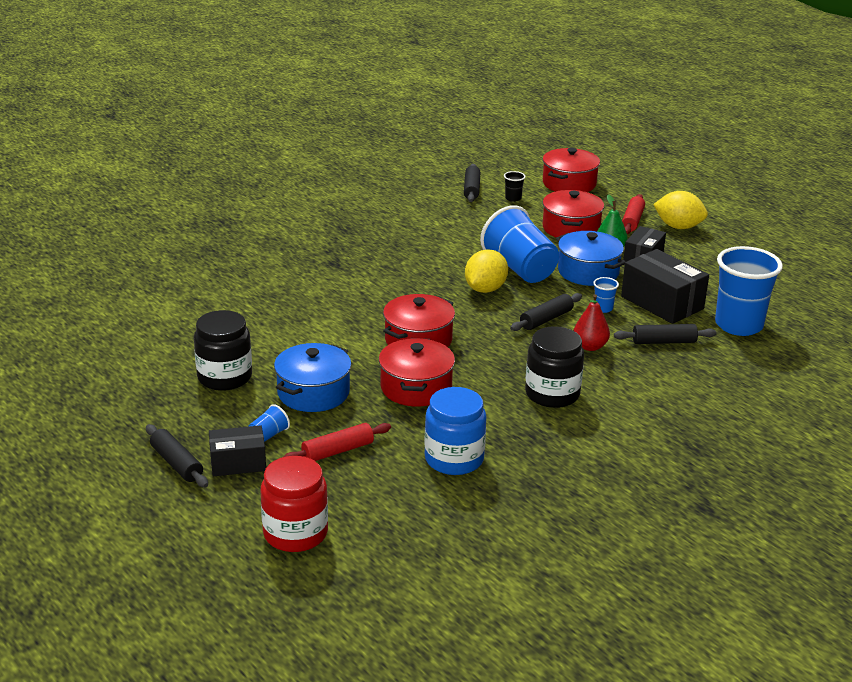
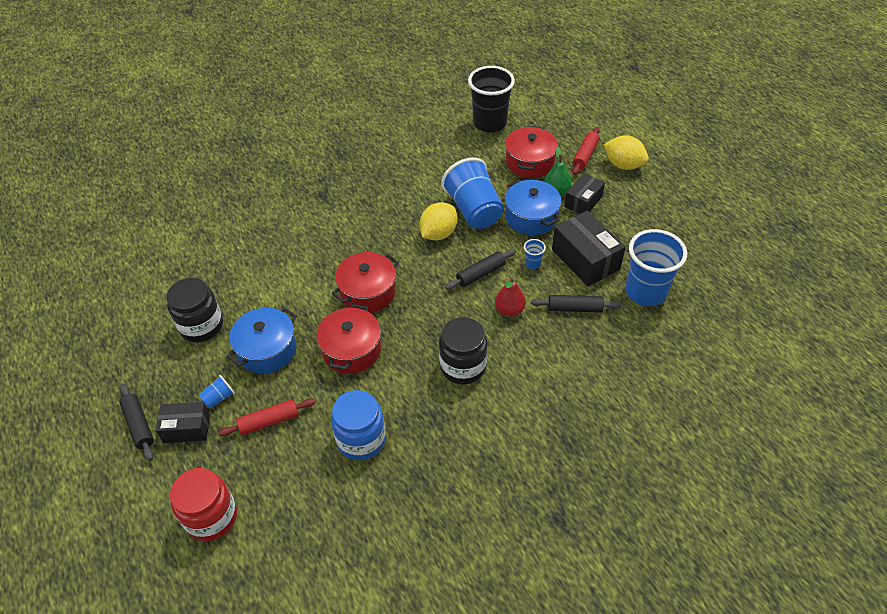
camera: 10 degrees right, 20 degrees up
black rolling pin [464,164,480,202] -> none
black cup [504,171,525,202] -> black cup [468,66,515,132], size x2.45
red pot [543,148,600,192] -> none

